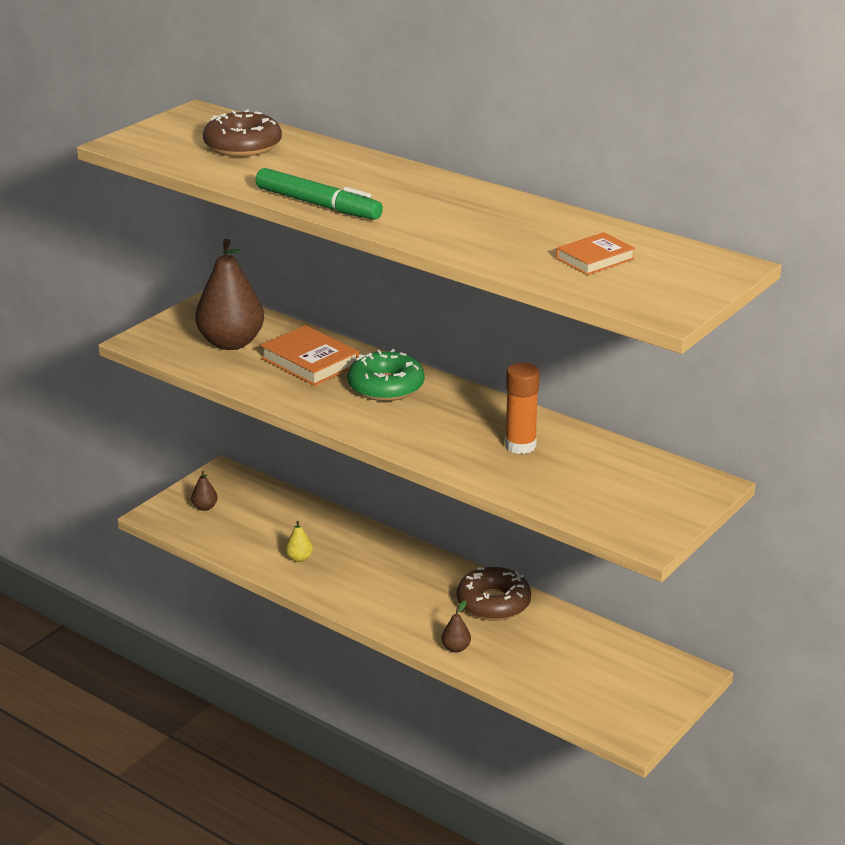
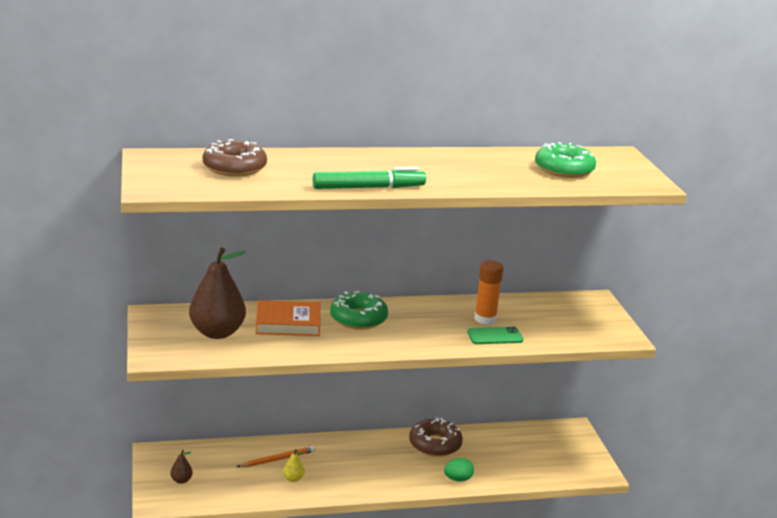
camera: 50 degrees left, 5 degrees down
brown pear [442,600,471,653] -> green egg [444,458,474,482]
orange book [556,232,635,275] -> green donut [535,142,596,178]
none -> orange pencil [236,446,315,467]
none -> green phone [467,327,523,344]

